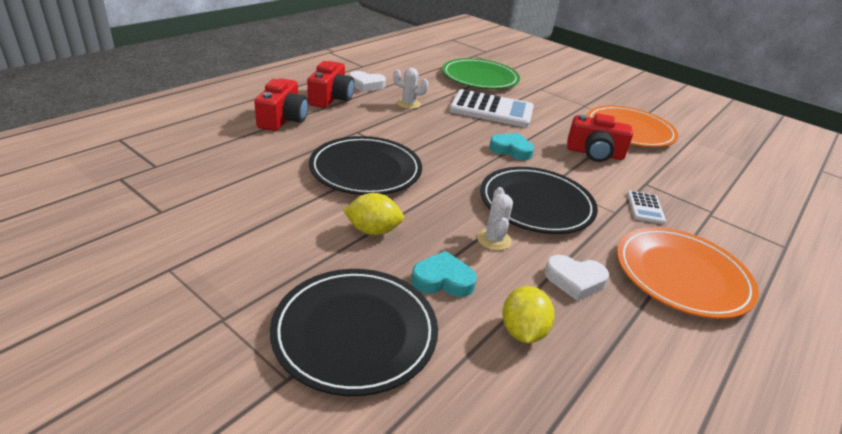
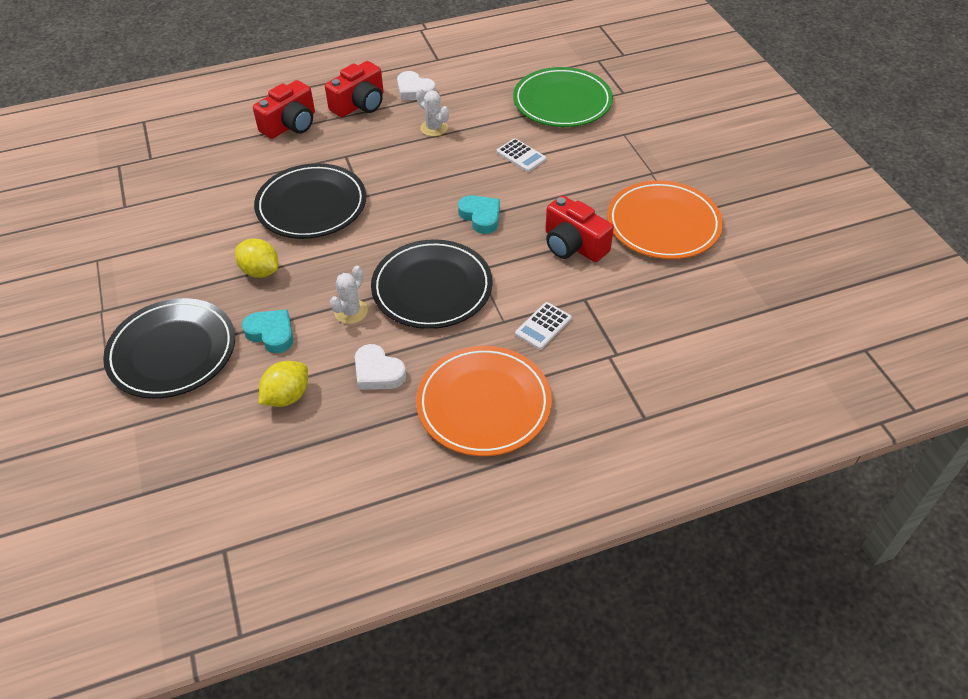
camera: 35 degrees right, 15 degrees up
white calculator [449,89,534,127] -> white calculator [496,138,546,172], size x0.48

